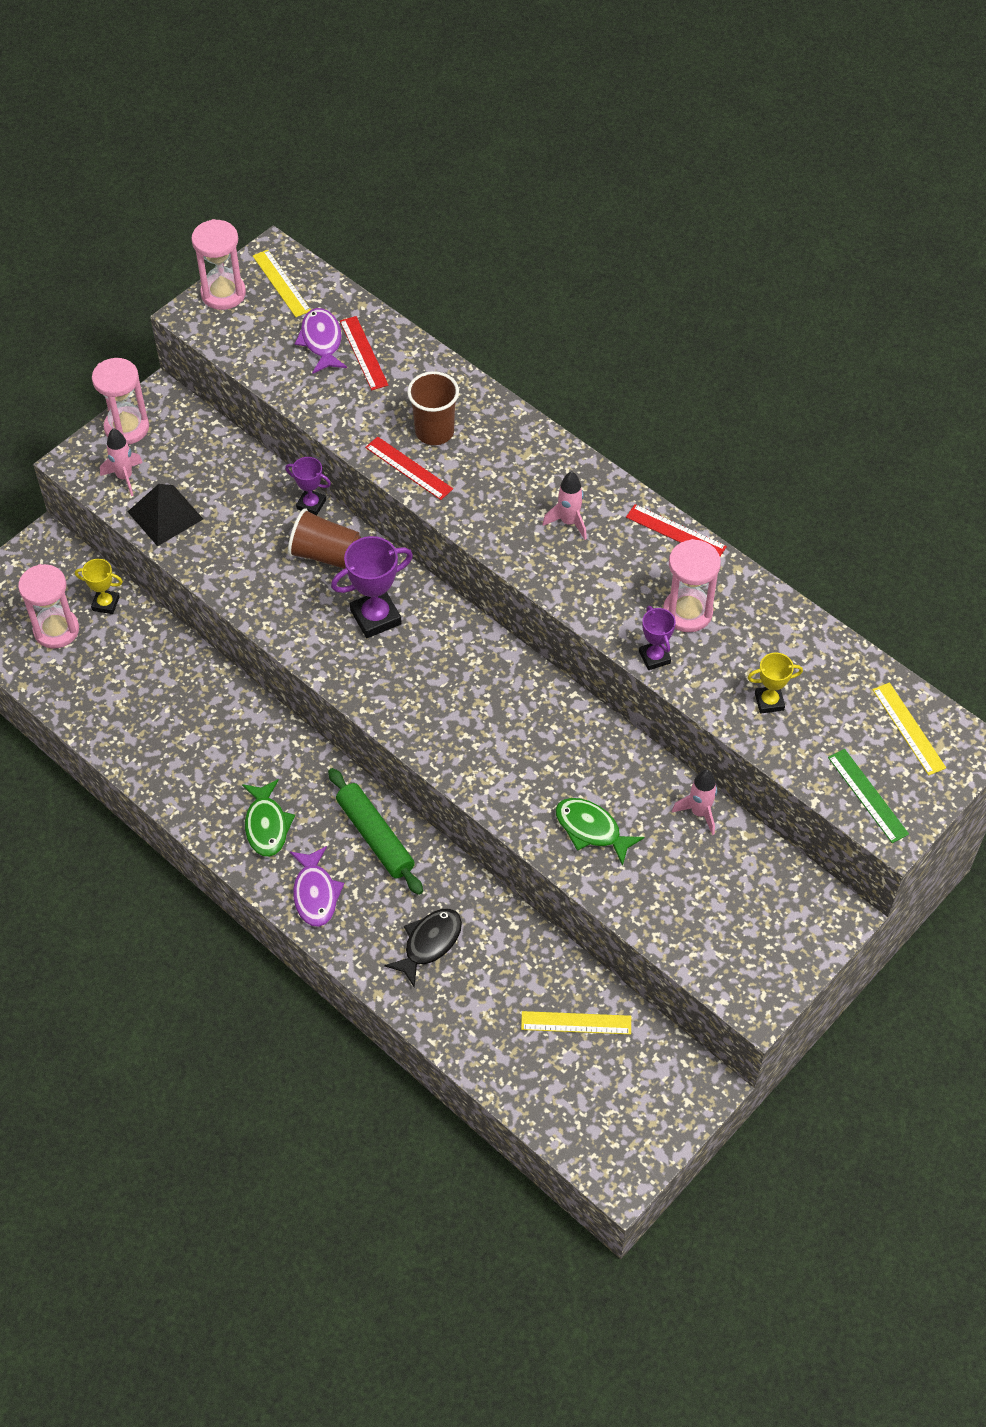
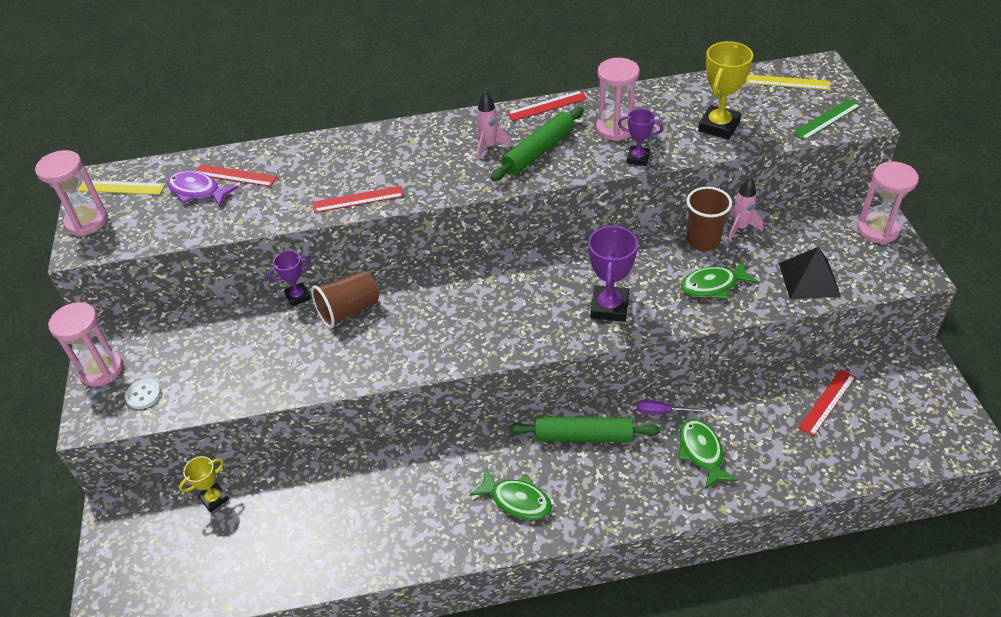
camera: 50 degrees left, 10 degrees down
pink hourglass [18,564,79,649] -> pink hourglass moved to [857,161,919,244]
pink rocket [100,428,143,496] -> white button [125,379,161,409]
black pyramid [128,484,203,546] -> black pyramid moved to [779,247,841,299]
purple fish [290,846,344,927] -> none
purple trophy [331,536,413,638] -> purple trophy moved to [588,224,638,322]
black fish [384,909,462,988] -> green fish [679,419,738,490]
brown cup [407,371,459,445] -> brown cup moved to [687,187,732,251]
yellow ruler [521,1011,631,1035] -> red ruler [798,369,855,436]
yellow trophy [747,653,803,714] -> yellow trophy [698,41,753,140], size x1.69
green ruler [828,749,909,843] -> green ruler turned 45 degrees counterclockwise [793,99,861,140]
none -> green rolling pin [490,107,584,181]
none -> purple screwdriver [638,400,707,414]

